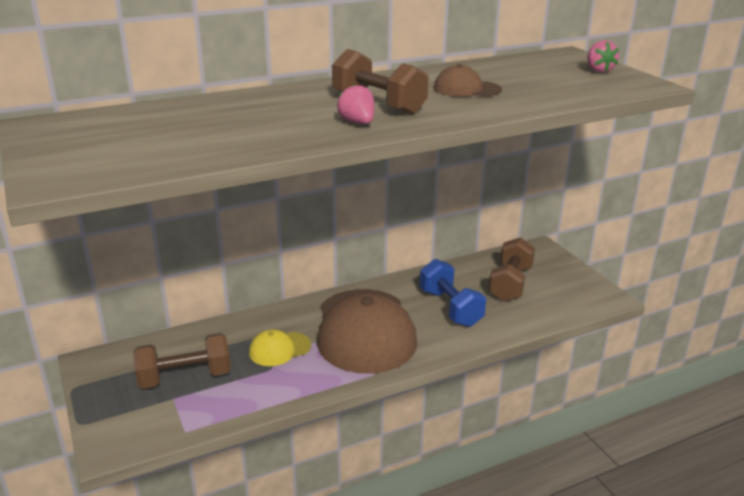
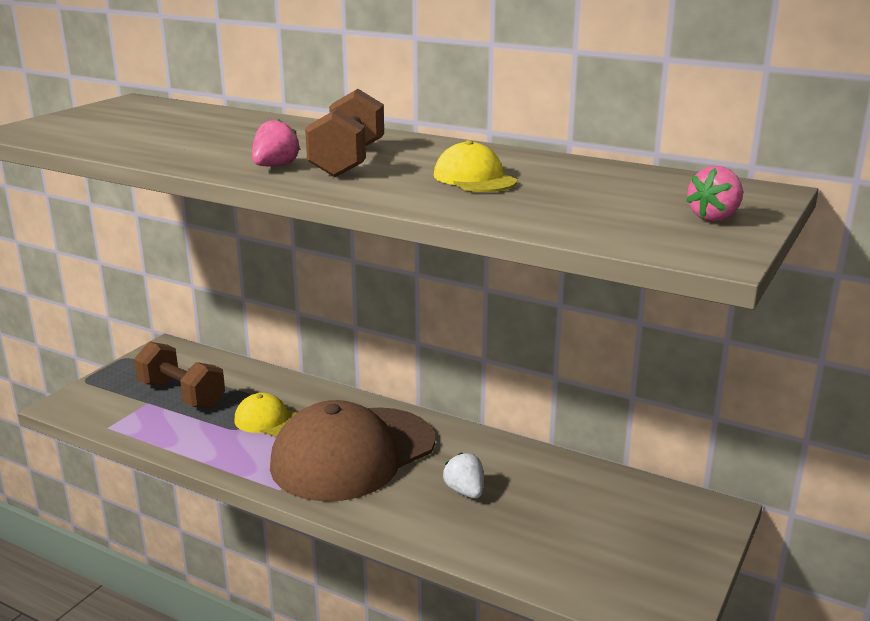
camera: 55 degrees right, 5 degrees down
blue dumbbell [420,259,486,327] -> white strawberry [443,452,484,499]
brown cap [434,64,502,97] -> yellow cap [434,140,517,192]
brown dumbbell [488,237,535,302] -> none

